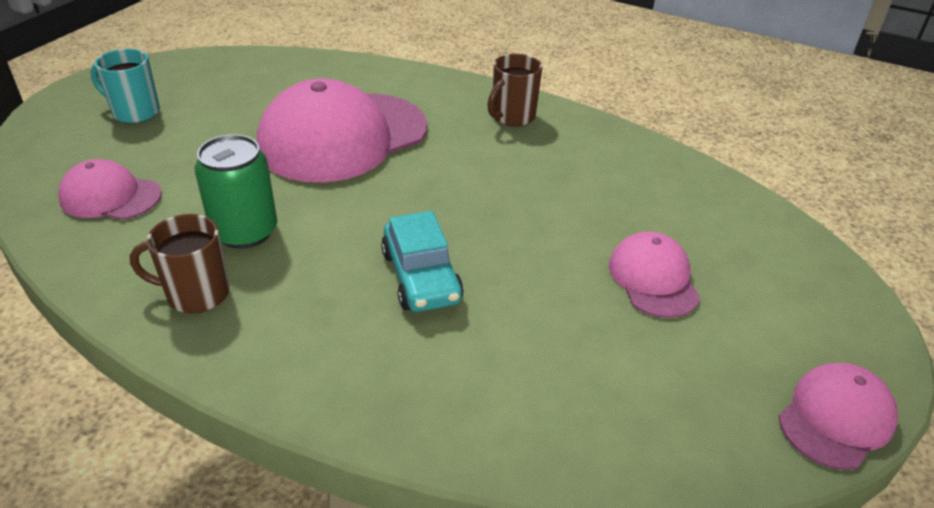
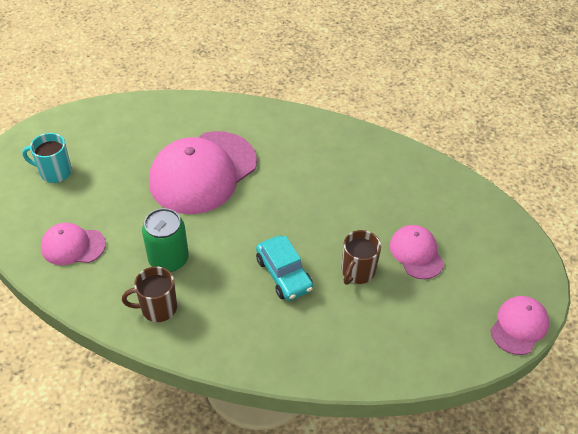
camera: 10 degrees left, 10 degrees up
brown mug [487,54,543,126] -> brown mug moved to [342,230,381,285]

